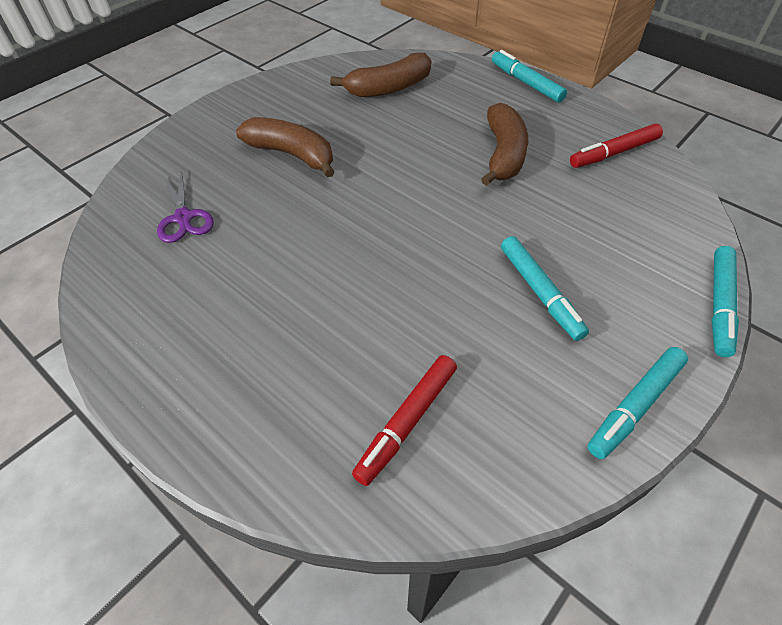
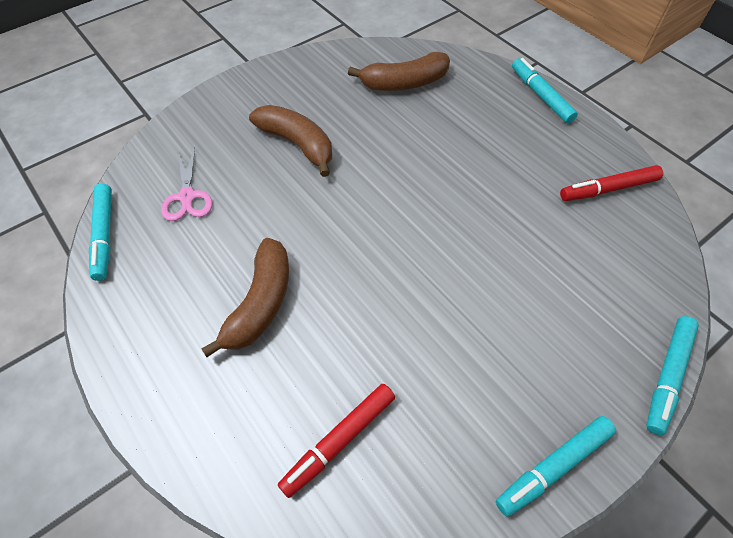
camera: 10 degrees right, 5 degrees up
purple scissors [157,170,214,243] -> pink scissors [161,147,212,221]
brown banana [481,103,528,186] -> brown banana moved to [201,238,289,357]
turquoise marker [501,236,589,341] -> turquoise marker moved to [89,183,112,281]

